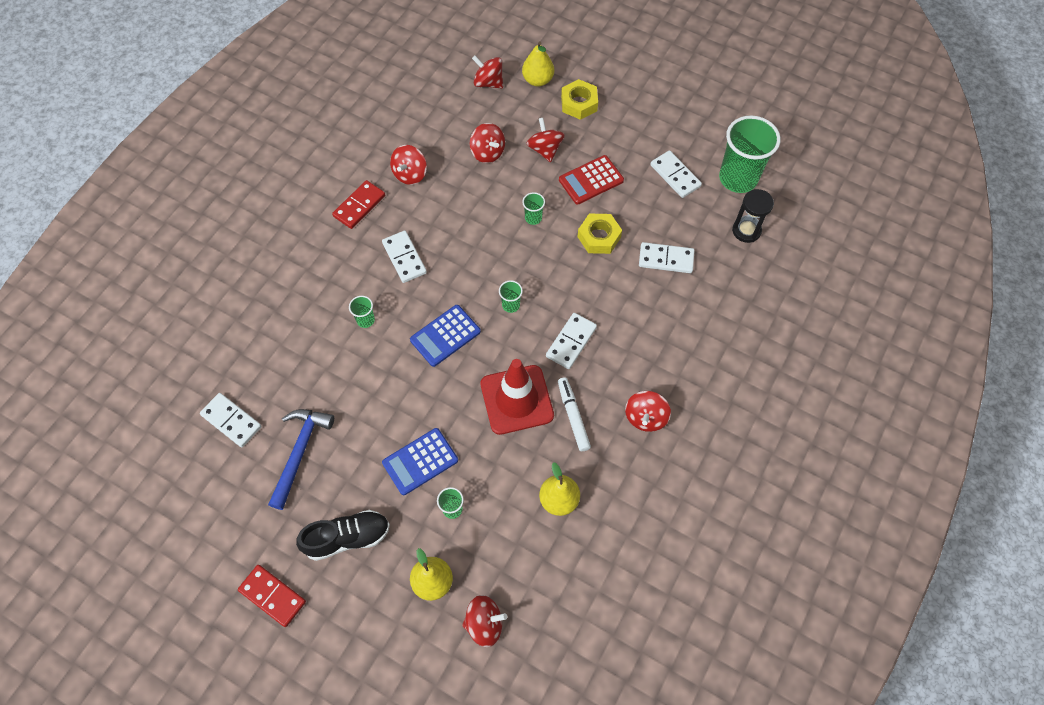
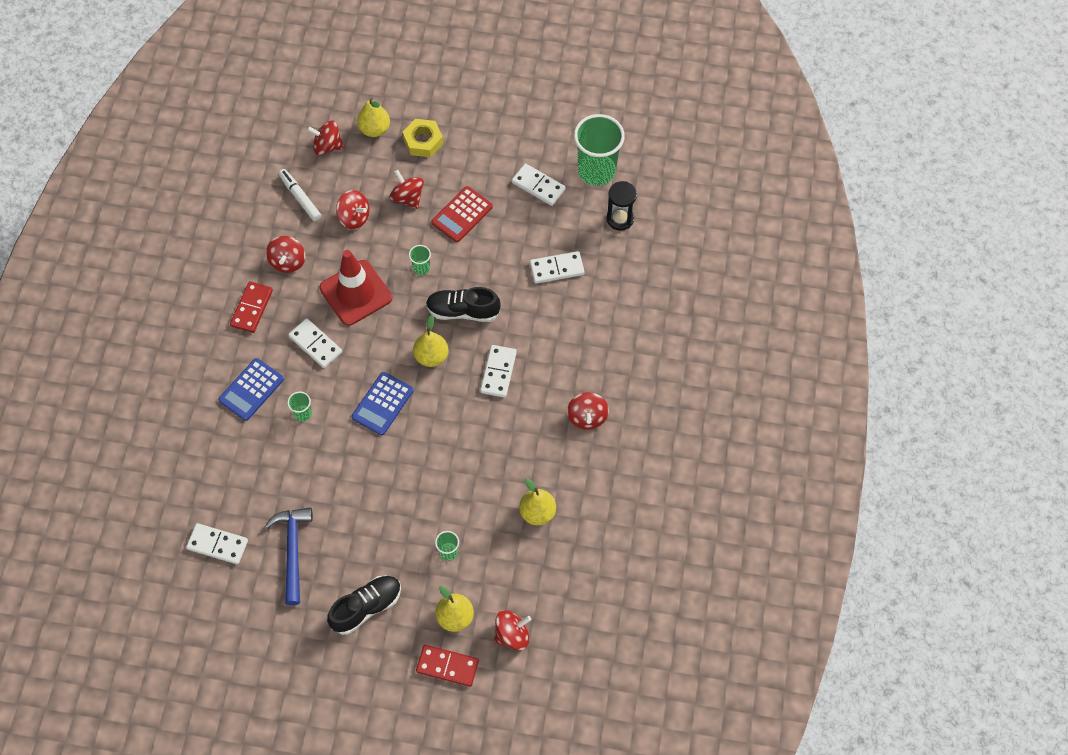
camera: 20 degrees left, 0 degrees up
red domino [238,565,306,627] -> red domino moved to [416,645,479,687]
blue calculator [382,428,458,495] -> blue calculator moved to [218,358,284,421]
red traffic cone [481,359,554,435] -> red traffic cone moved to [320,250,392,326]
green cup [499,280,523,313] -> yellow pear [413,315,448,367]
white marker [558,377,591,451] -> white marker moved to [279,169,321,221]
yellow nut [577,214,622,254] -> none
none -> black shoe [426,287,501,322]

